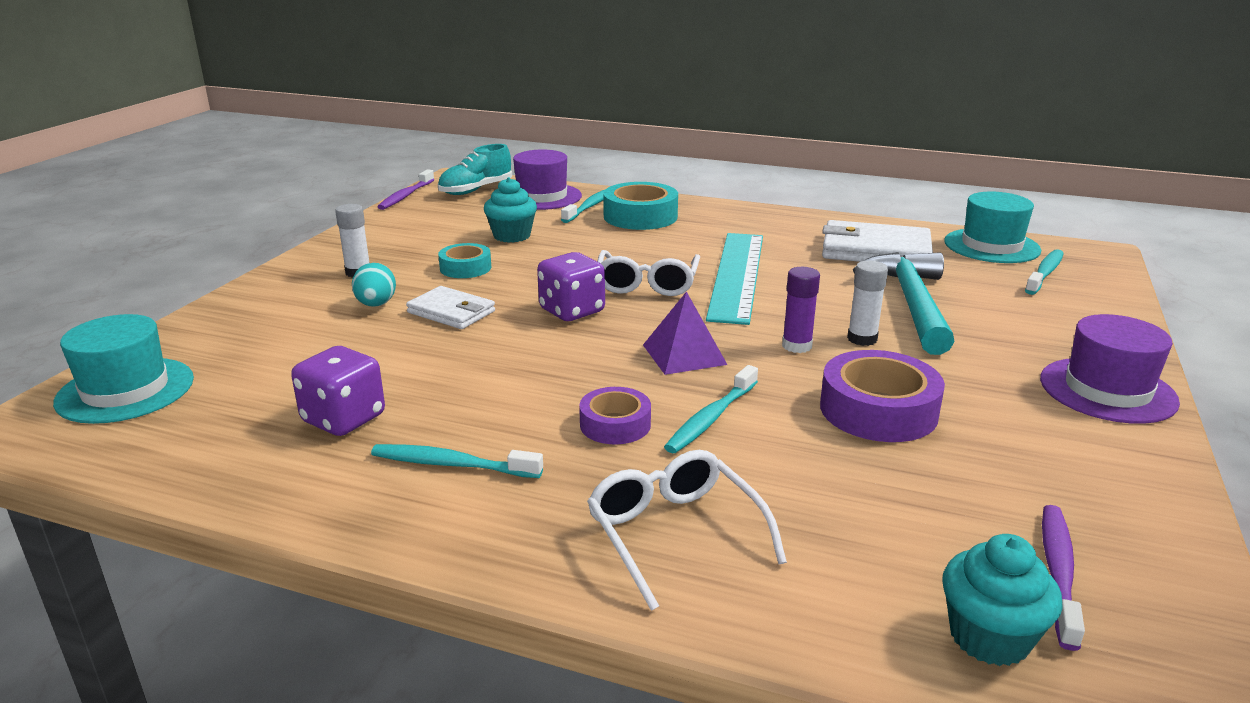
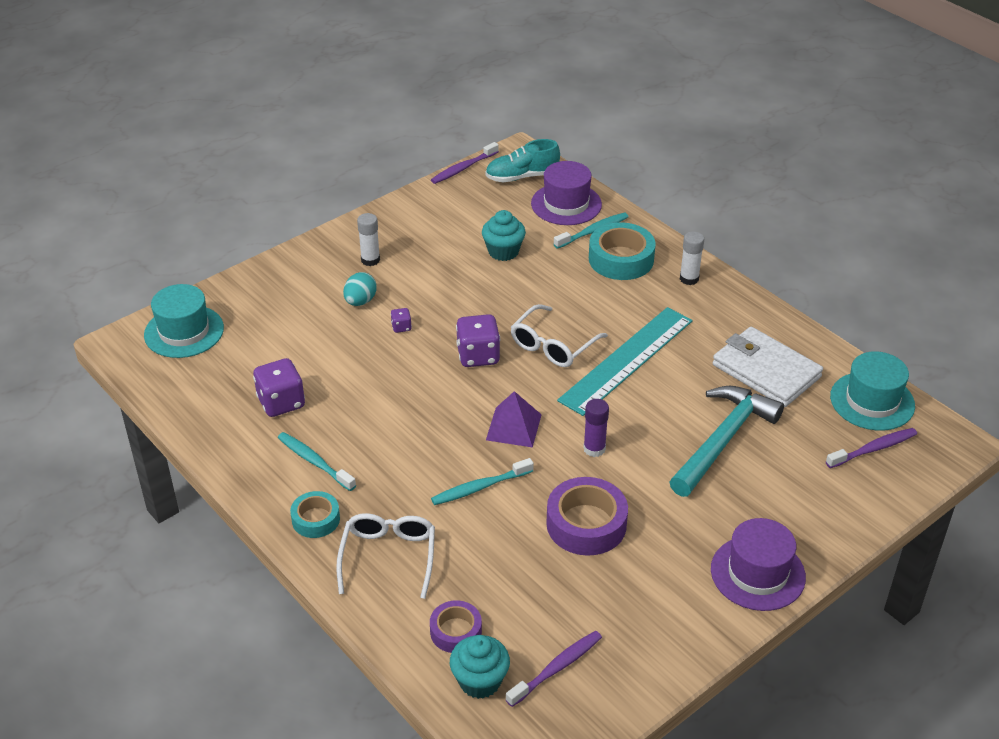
camera: 30 degrees right, 15 degrees up
white wallet [406,286,495,329] -> purple dice [391,308,412,333]
turquoise tape [438,243,491,278] -> turquoise tape moved to [290,491,340,538]
purple tape [579,387,651,444] -> purple tape moved to [430,600,482,653]
white glue stick [847,261,888,346] -> white glue stick moved to [680,232,704,285]
turquoise toothbrush [1025,249,1064,295] -> purple toothbrush [826,428,917,468]

